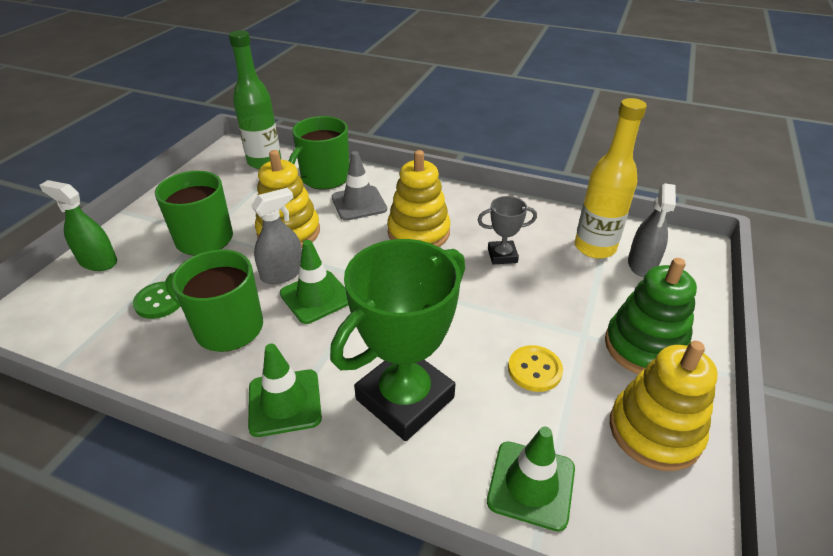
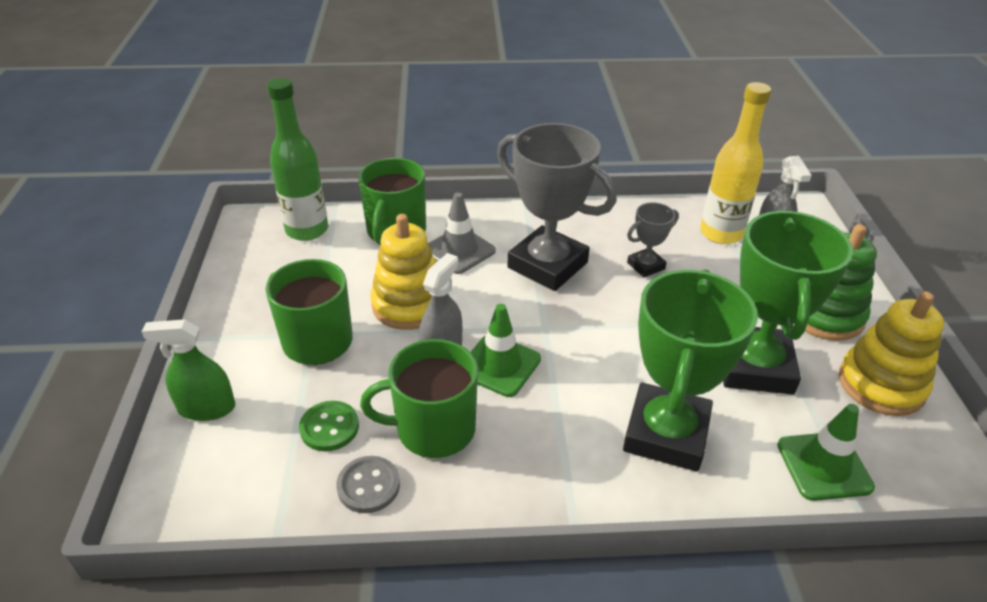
camera: 25 degrees left, 0 degrees up
green traffic cone [248,344,322,437] -> none
yellow stacking toy [387,150,450,247] -> grey trophy [497,123,617,291]
yellow button [508,345,563,392] -> green trophy [723,210,853,395]
none -> grey button [336,456,400,513]

